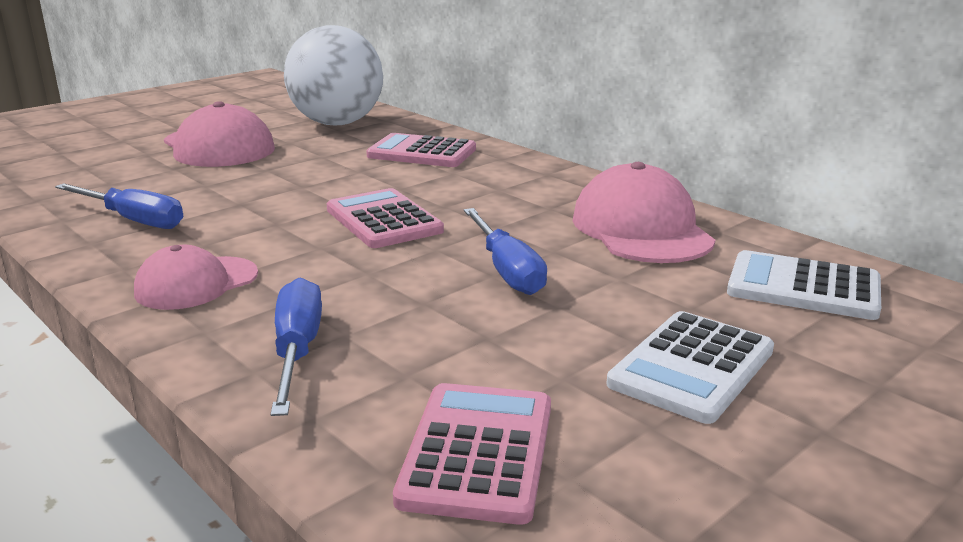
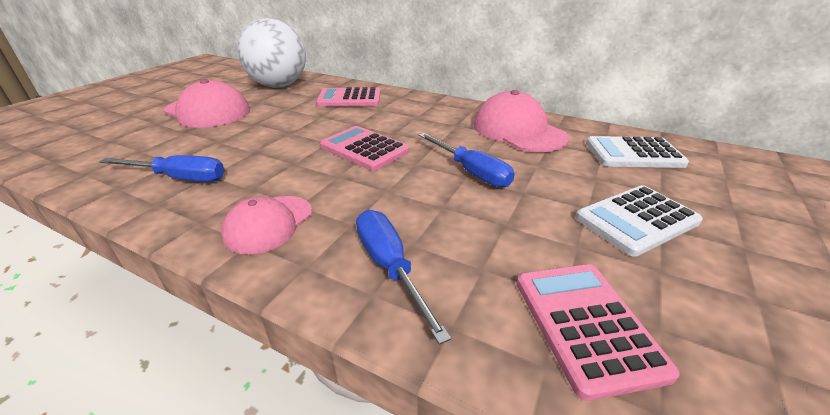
camera: 20 degrees left, 10 degrees up
white calculator [607,311,774,424] -> white calculator turned 45 degrees clockwise [575,185,703,257]

